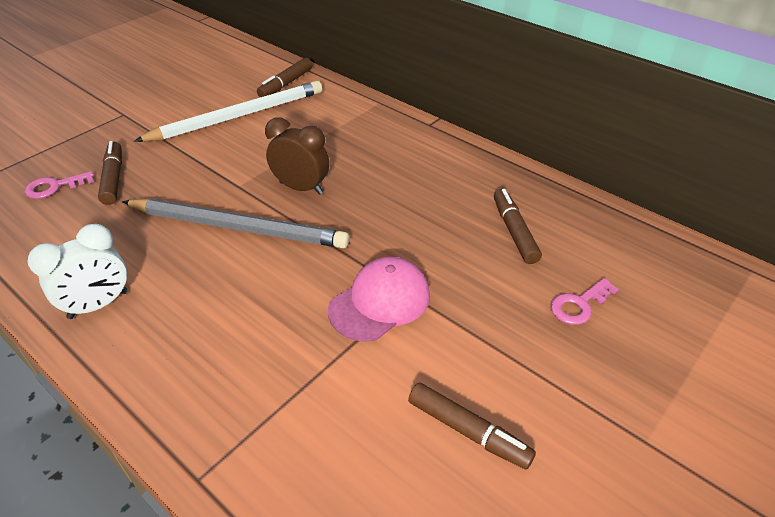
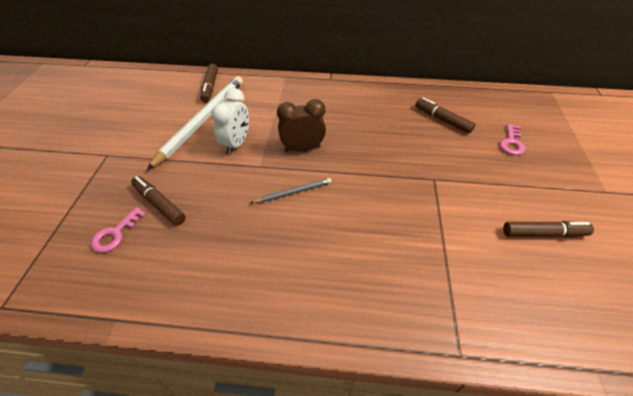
camera: 35 degrees left, 5 degrees up
white clock [28,224,128,319] -> white clock moved to [211,88,249,155]
grey pencil [122,199,349,248] -> grey pencil [250,178,332,203], size x0.46
pink cap [328,257,430,342] -> none

